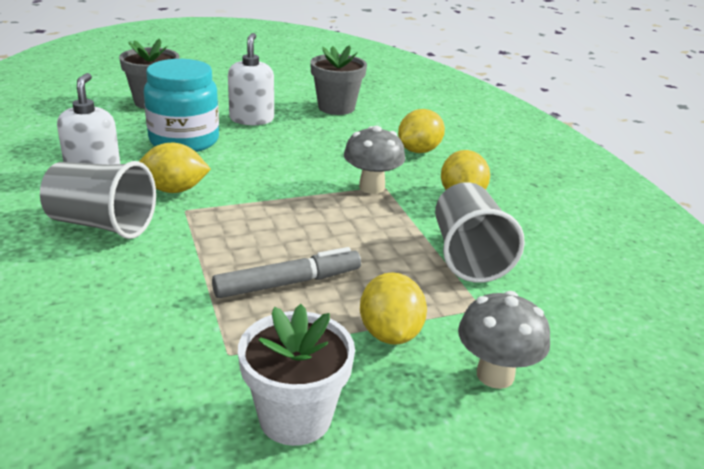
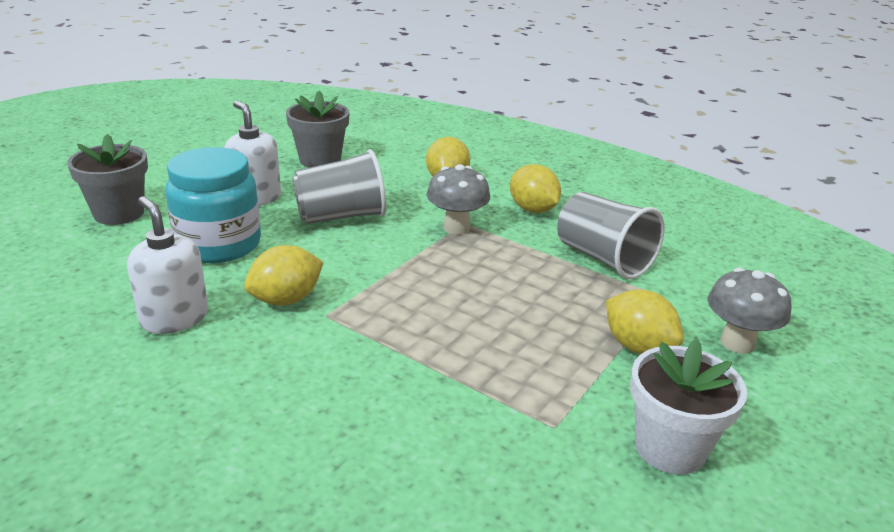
camera: 35 degrees left, 0 degrees up
grey cup [40,161,156,239] -> grey cup moved to [292,149,386,224]
grey marker [212,247,361,298] -> none

